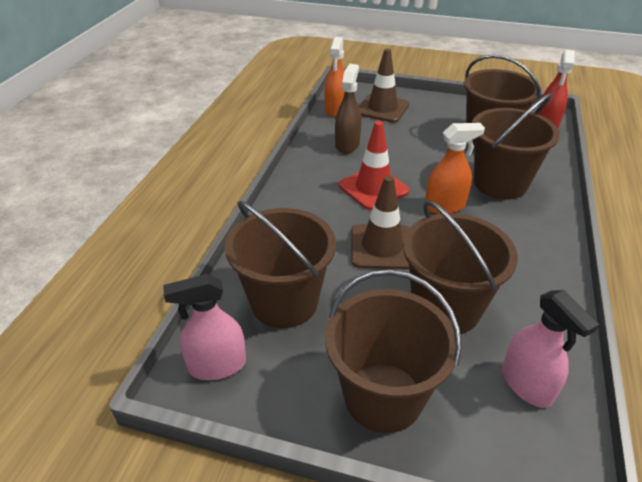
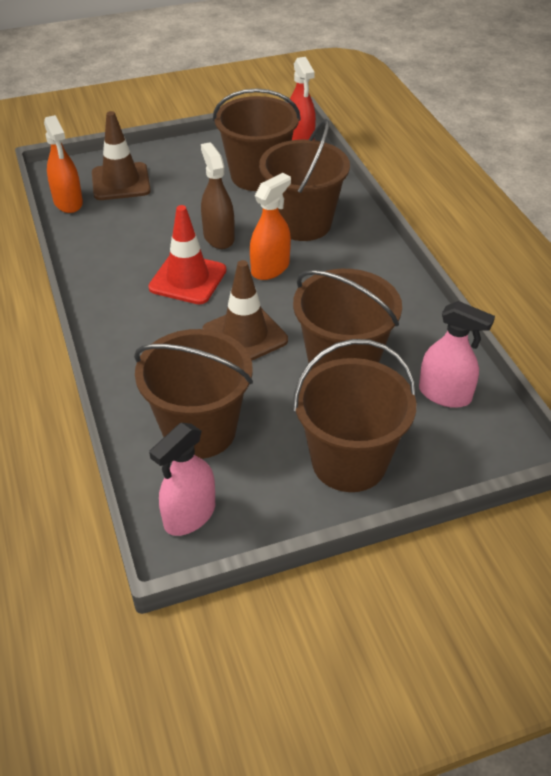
camera: 35 degrees left, 5 degrees up
brown spray bottle [335,64,361,153] -> brown spray bottle moved to [201,142,235,249]

